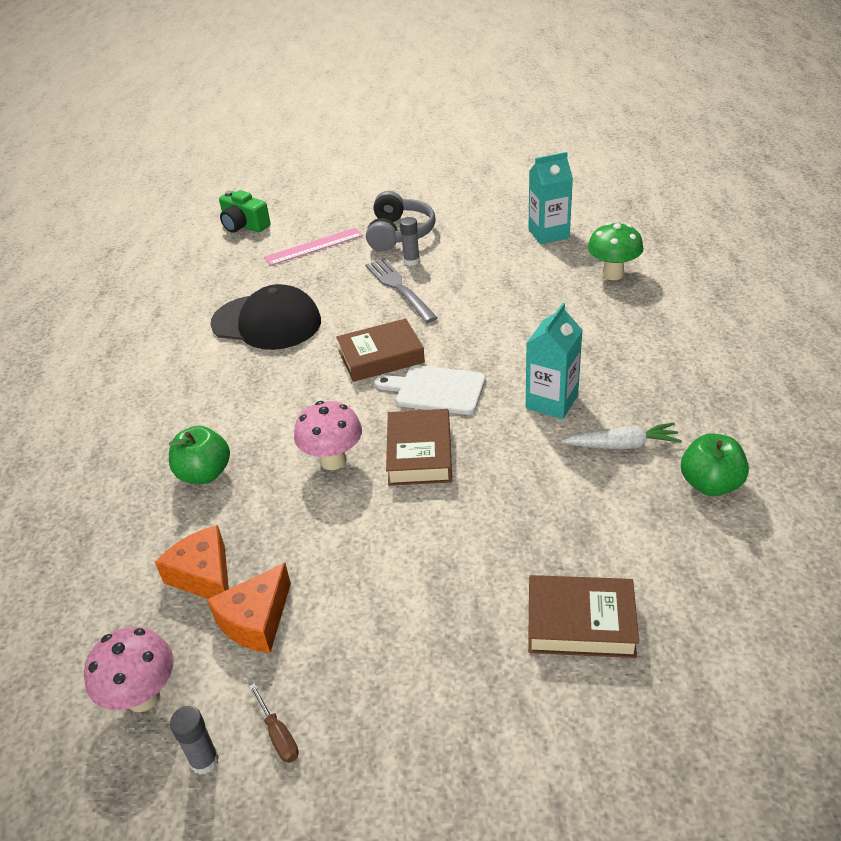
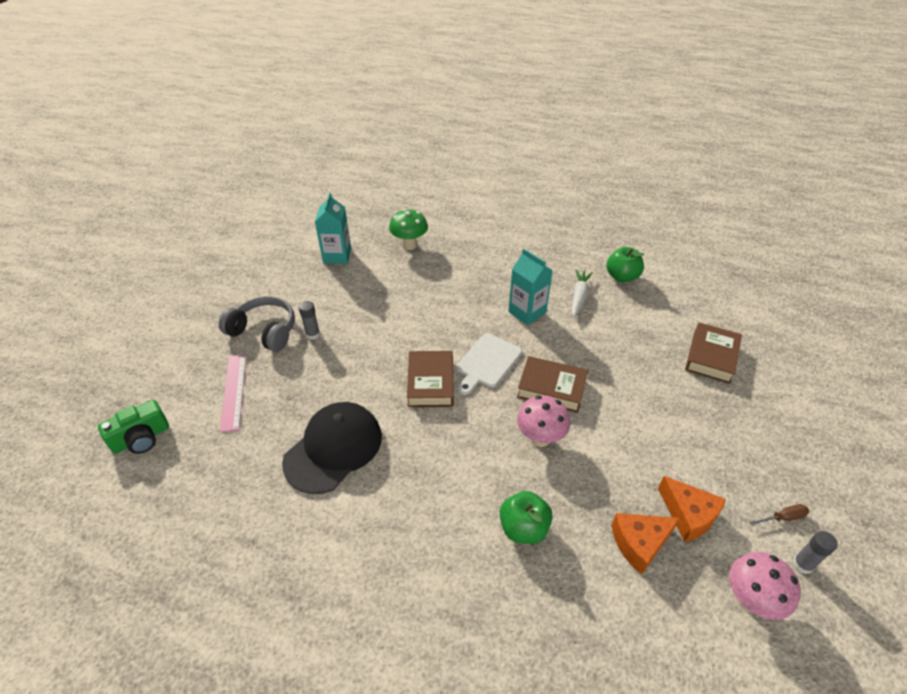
camera: 75 degrees left, 5 degrees up
grey fork [365,258,438,323] -> none

